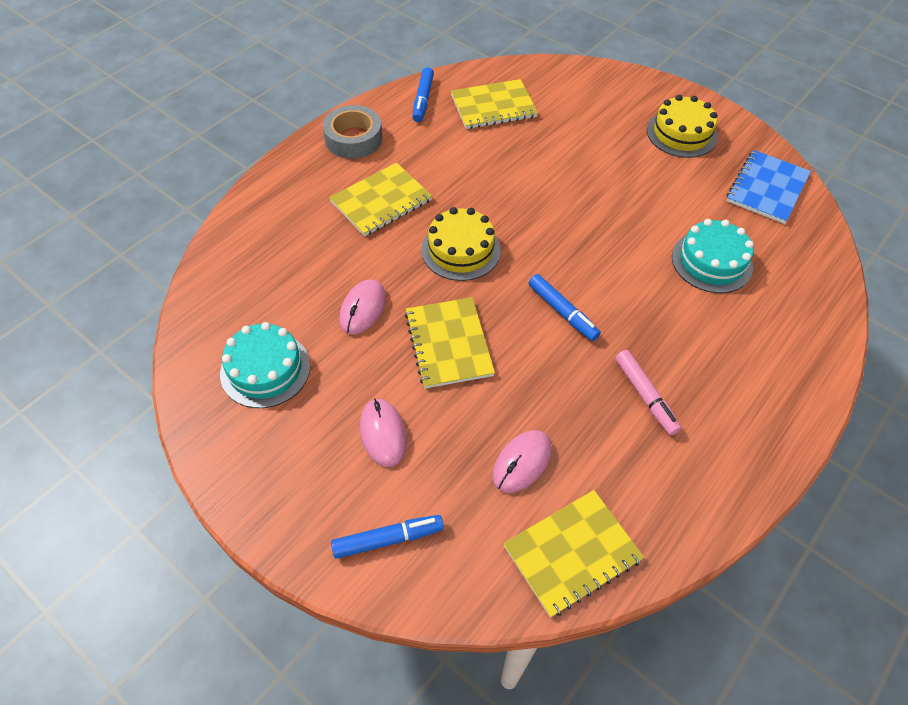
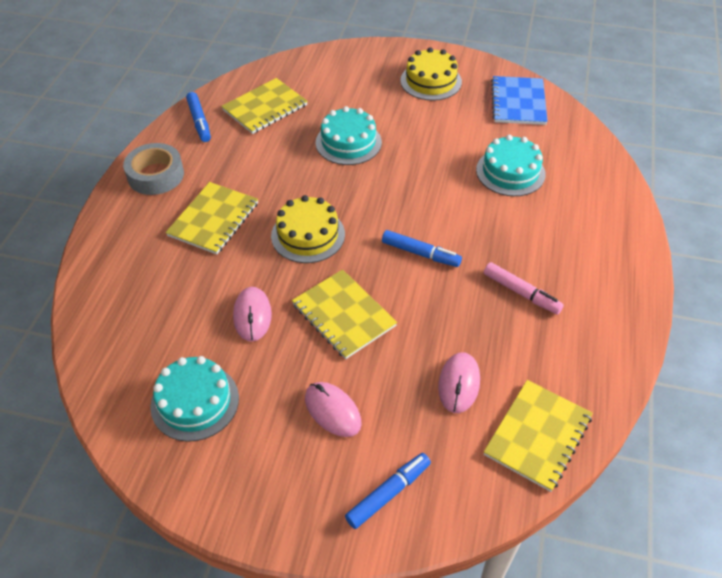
camera: 25 degrees left, 5 degrees down
none -> turquoise cake [316,106,382,165]

